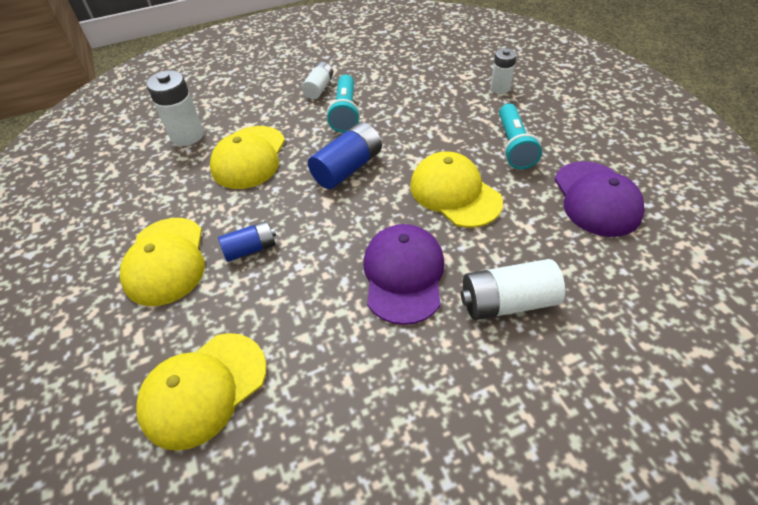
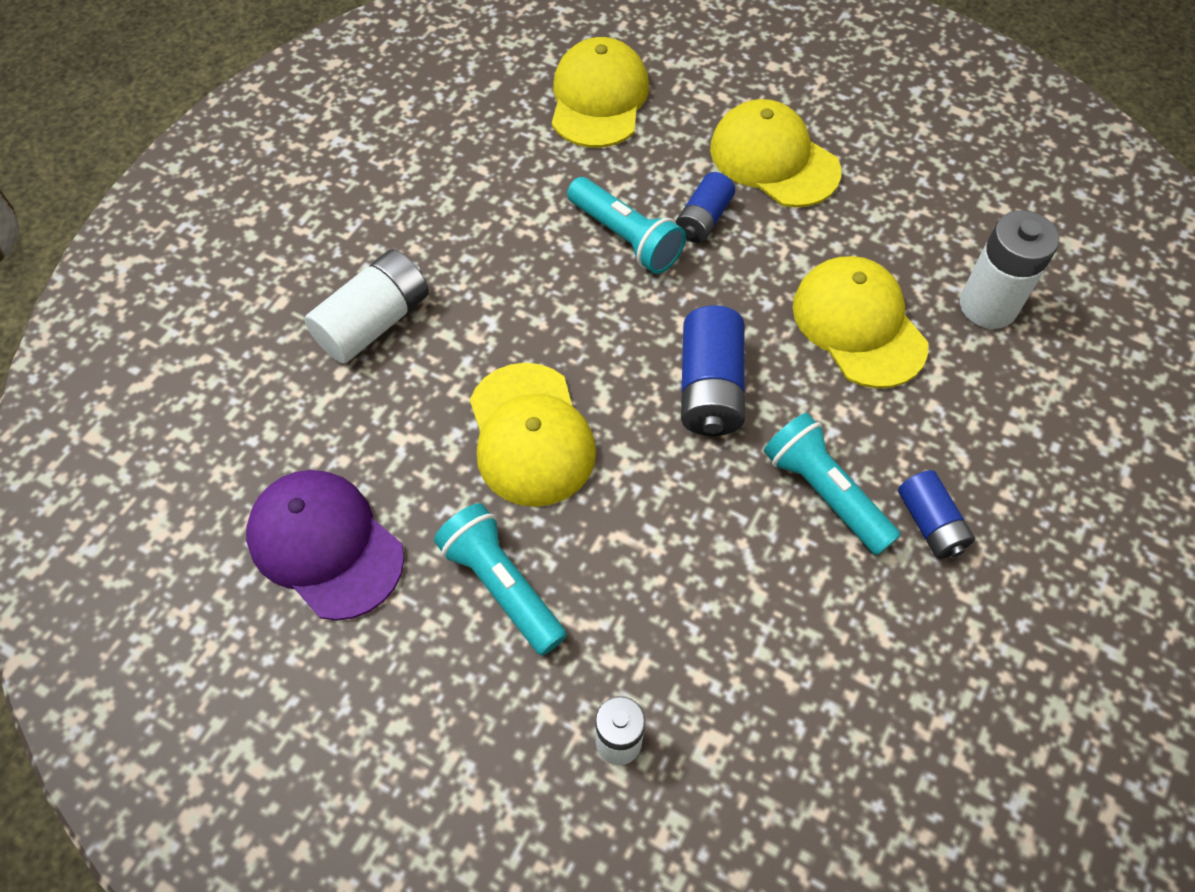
camera: 140 degrees right, 10 degrees up
white battery [302,62,333,99] -> blue battery [898,470,975,559]
purple cap [363,224,444,325] -> none
yellow cap [410,151,503,228] -> yellow cap turned 60 degrees clockwise [470,363,596,507]
none -> turquoise flashlight [567,177,686,274]

